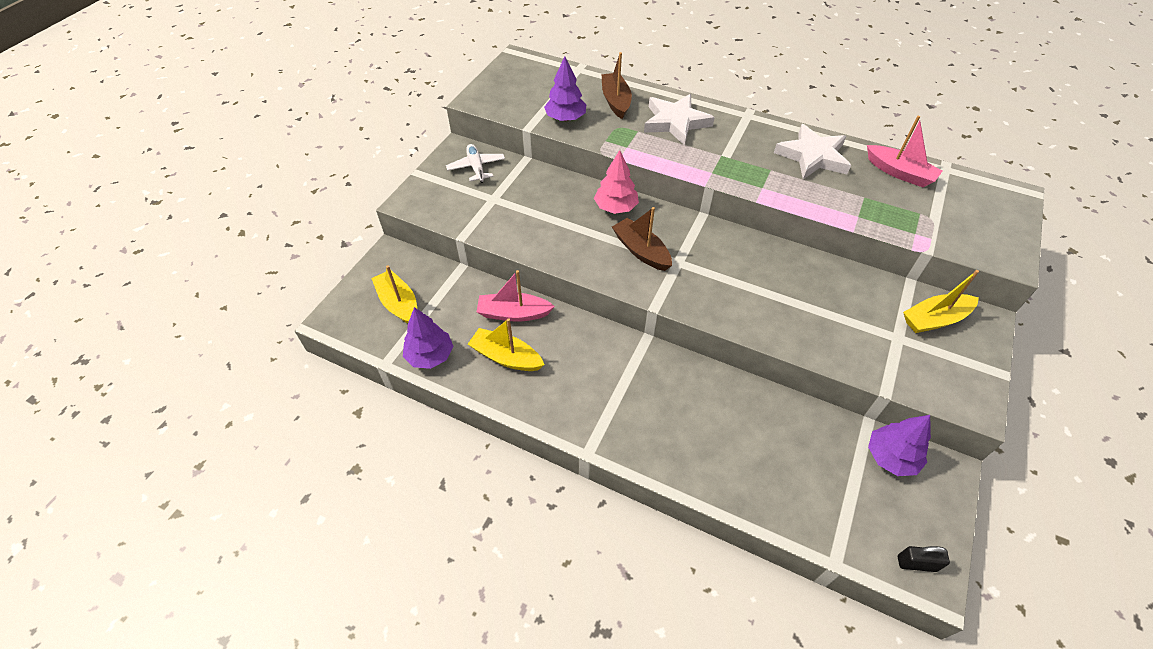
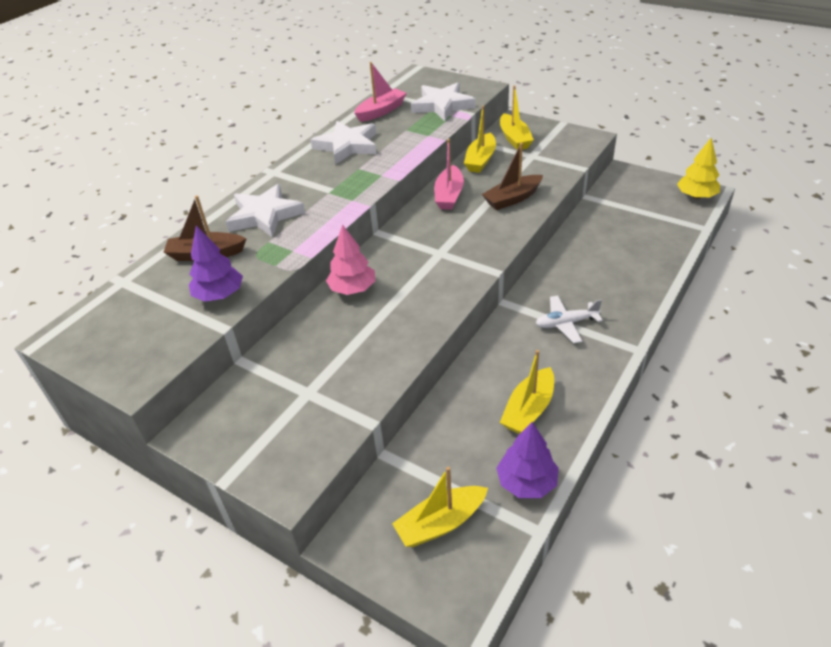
camera: 80 degrees left, 10 degrees down
white plane [446,144,505,183] -> white plane moved to [536,295,603,343]
pink boat [477,270,555,322] -> pink boat moved to [434,139,464,210]
brown boat [612,207,672,271] -> brown boat moved to [482,143,543,210]
purple tree [868,415,931,476] -> none
black padlock [898,546,950,572] -> yellow tree [677,138,720,199]
none -> white star [411,82,475,121]
none -> yellow boat [464,106,496,173]

